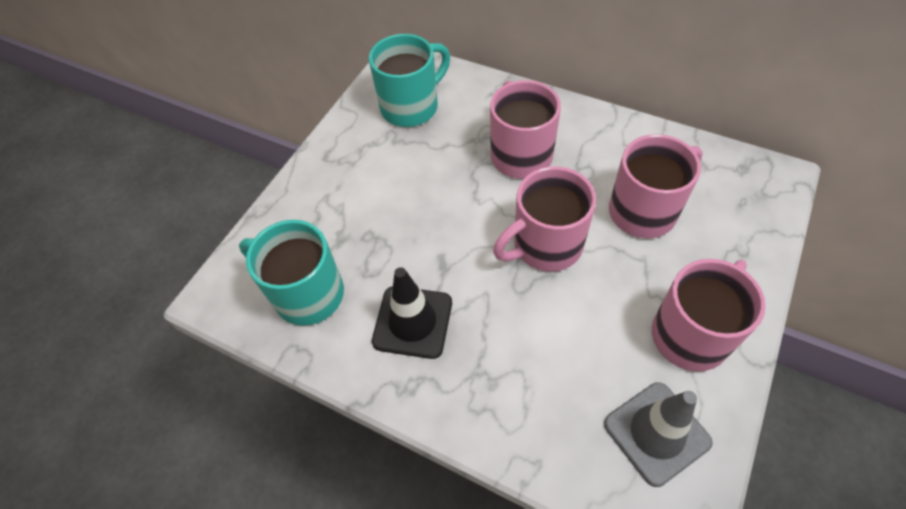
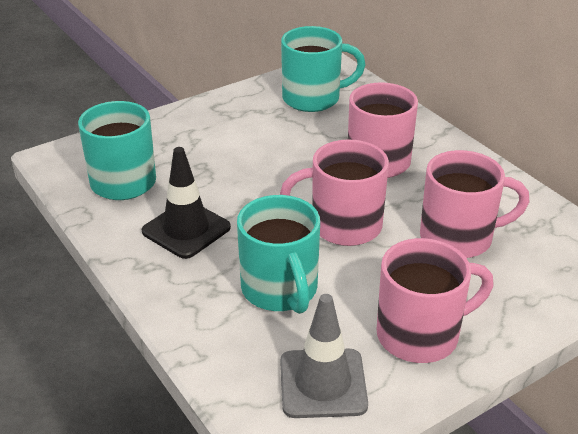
camera: 25 degrees right, 20 degrees down
none -> turquoise mug [237,195,320,314]

